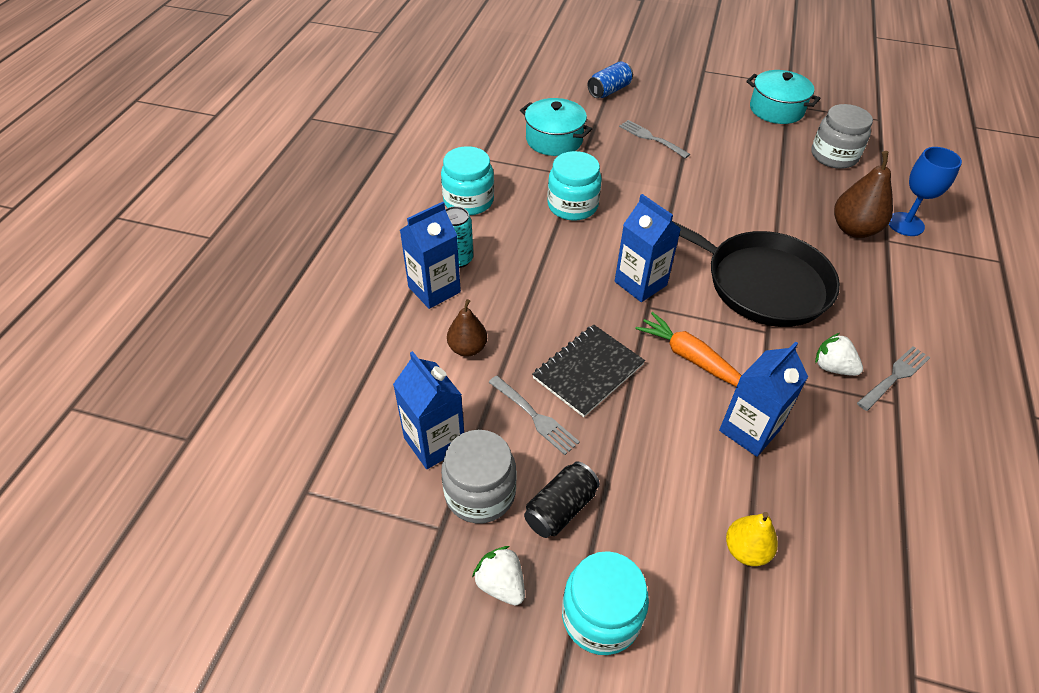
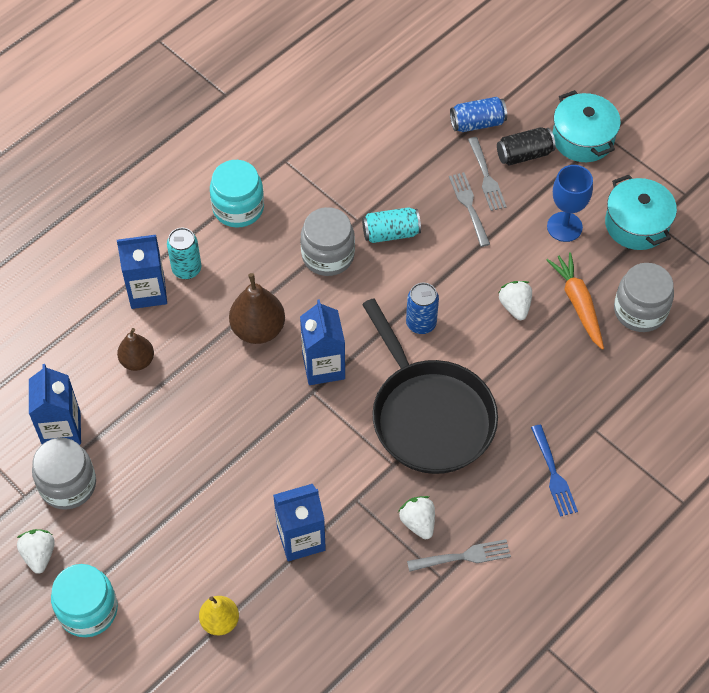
camera: 30 degrees right, 10 degrees up
grey fork [488,376,580,455] -> grey fork moved to [468,137,507,211]
turquoise pot [520,98,592,156] -> turquoise pot moved to [552,90,621,162]
black can [524,461,600,538] -> black can moved to [497,127,556,166]
black notebook [532,324,645,417] -> none
turquoise jar [547,151,602,221] -> grey jar [301,207,355,276]
orange carrot [635,312,742,387] -> orange carrot moved to [547,252,604,350]
brown pear [834,151,893,238] -> brown pear moved to [229,273,285,344]
blue goblet [889,147,962,236] -> blue goblet moved to [547,165,593,242]
none -> turquoise can [362,207,421,243]
none -> blue can [406,283,439,334]
none -> white strawberry [499,281,532,320]
none -> blue fork [531,424,578,517]

